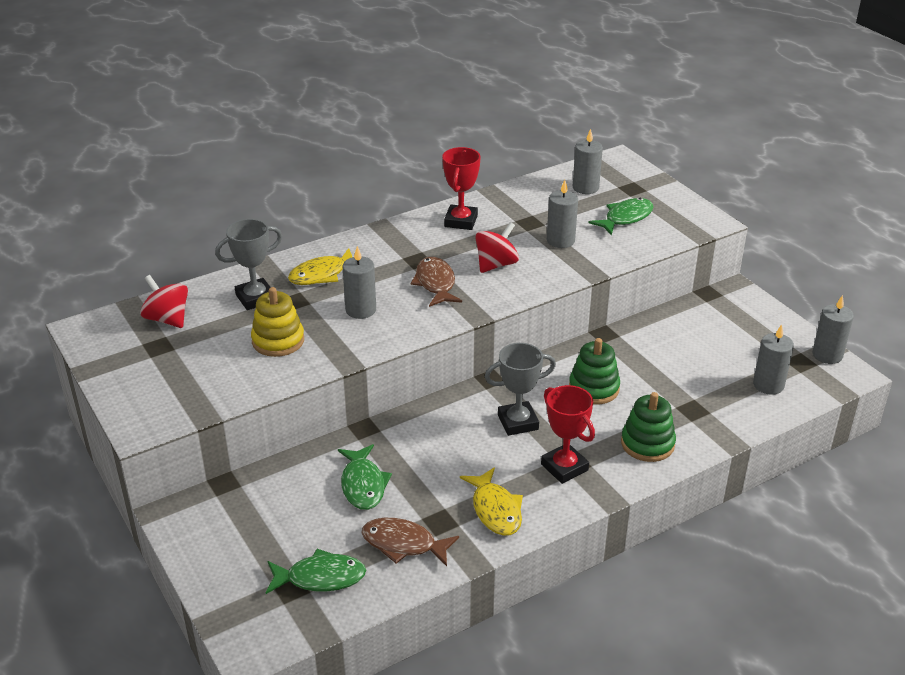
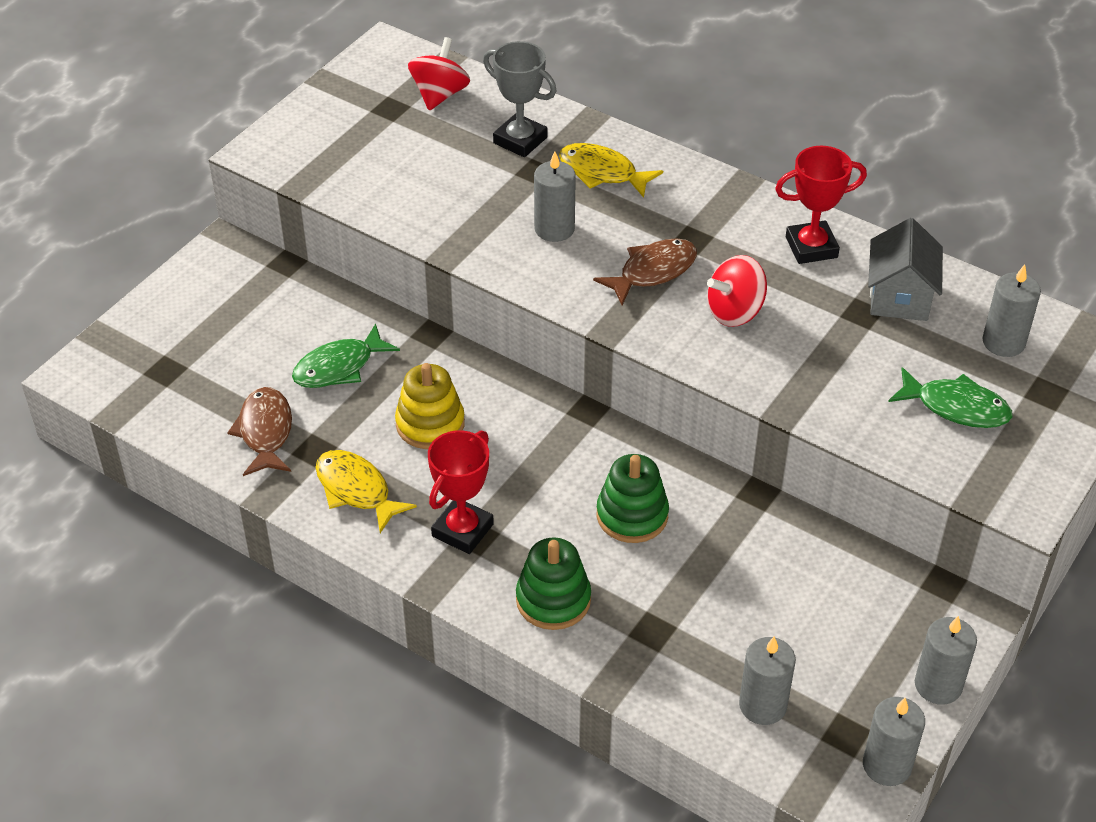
camera: 65 degrees right, 10 degrees up
yellow stacking toy [251,287,304,357] -> yellow stacking toy moved to [395,363,465,449]
green fish [265,549,366,594] -> none
yellow fish [460,467,523,536] -> yellow fish turned 90 degrees clockwise [315,450,417,533]
red spinning top [475,222,519,273] -> red spinning top turned 135 degrees clockwise [707,255,767,327]
grey trophy [485,343,556,436] -> none
grey candle [547,180,578,248] -> grey candle moved to [915,616,977,705]
none -> grey house [868,218,943,321]

